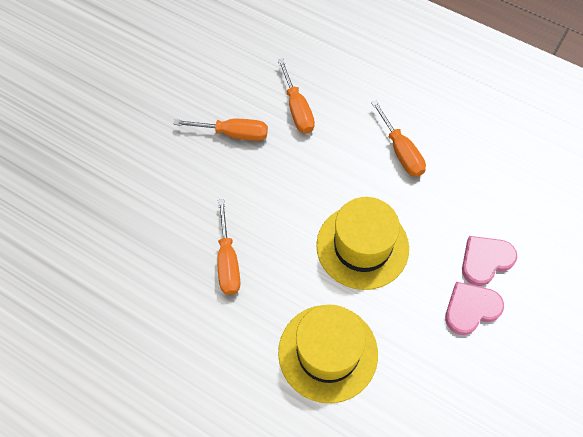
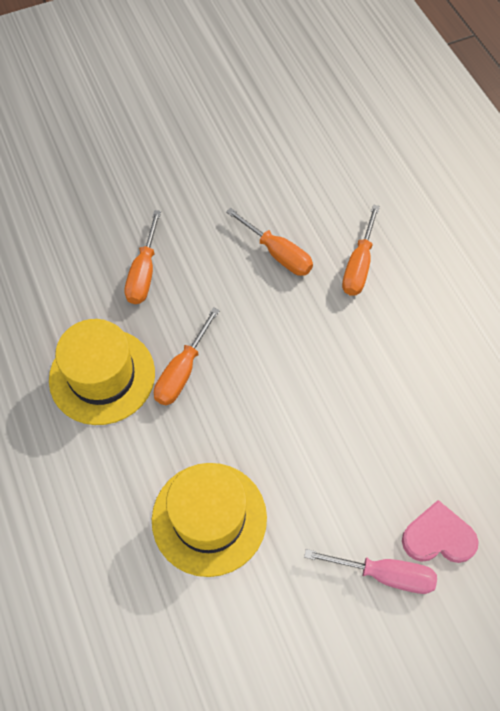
camera: 35 degrees right, 0 degrees up
yellow hat [316,197,409,290] -> yellow hat moved to [49,319,155,425]
orange screwdriver [371,100,426,177] -> orange screwdriver moved to [125,210,161,304]
pink heart [445,282,504,335] -> pink screwdriver [304,549,437,594]

